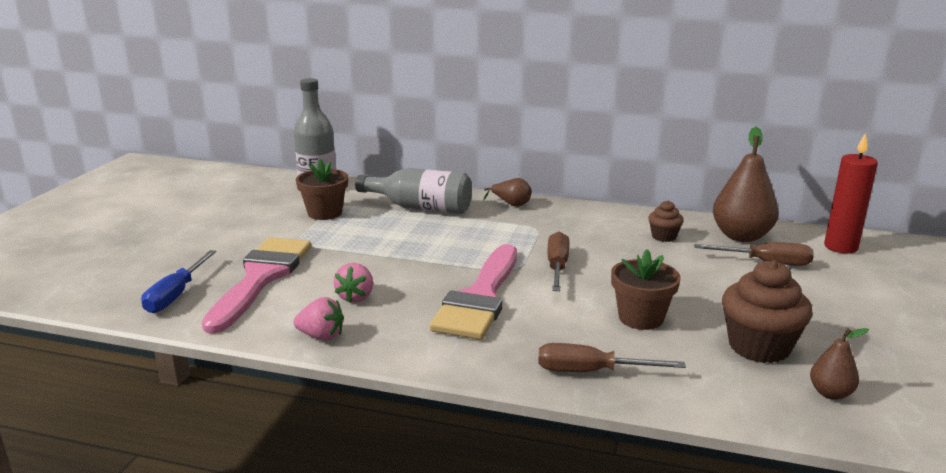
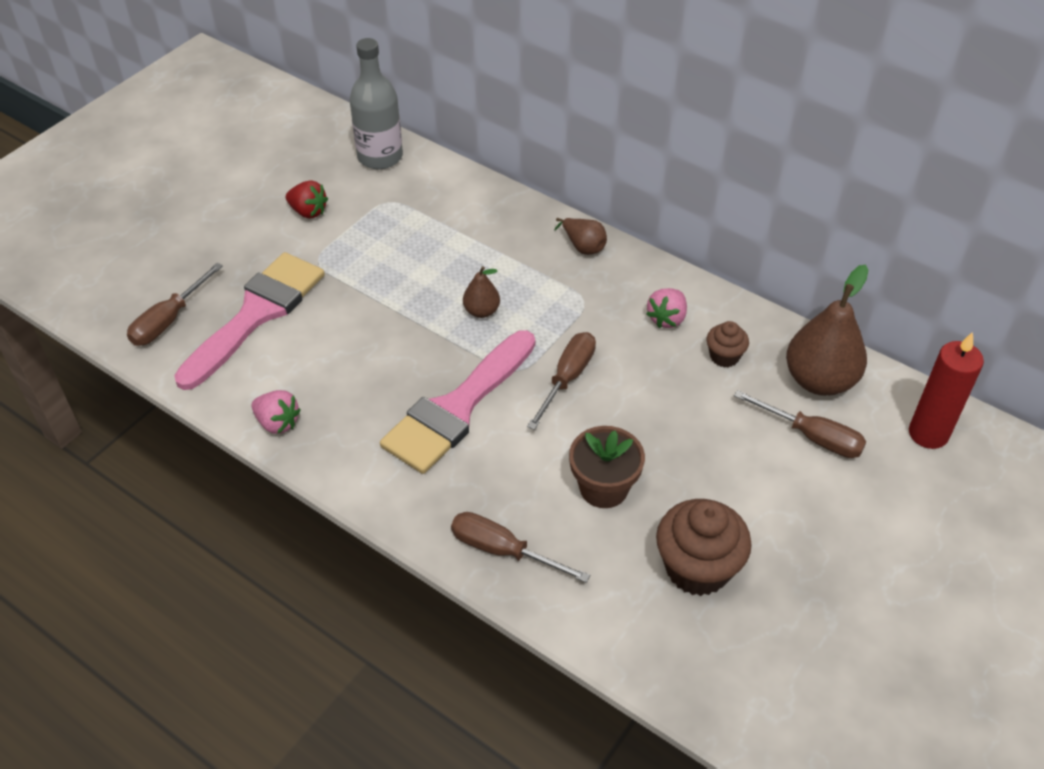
camera: 20 degrees right, 25 degrees up
blue screwdriver [141,250,217,313] -> brown screwdriver [127,263,223,346]
brown flower pot [296,159,348,220] -> none
pink strawberry [334,263,373,303] -> pink strawberry moved to [646,288,687,328]
grey bottle [355,168,472,214] -> none
brown pear [810,328,869,400] -> brown pear moved to [463,266,500,318]
none -> red strawberry [286,180,328,219]

